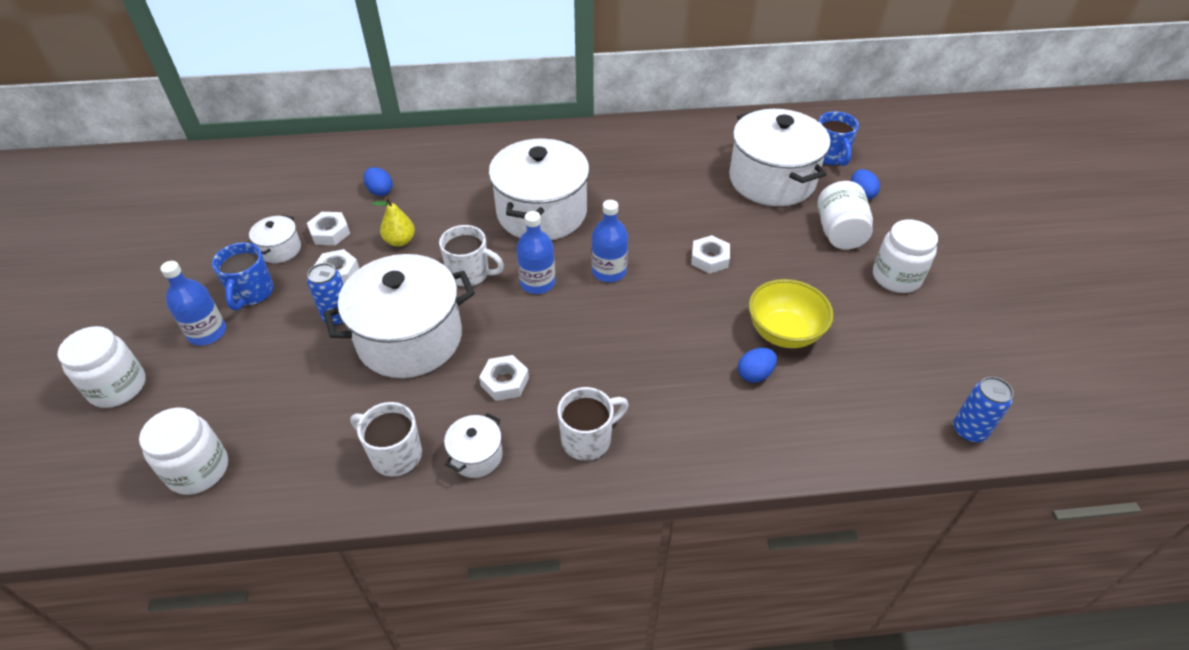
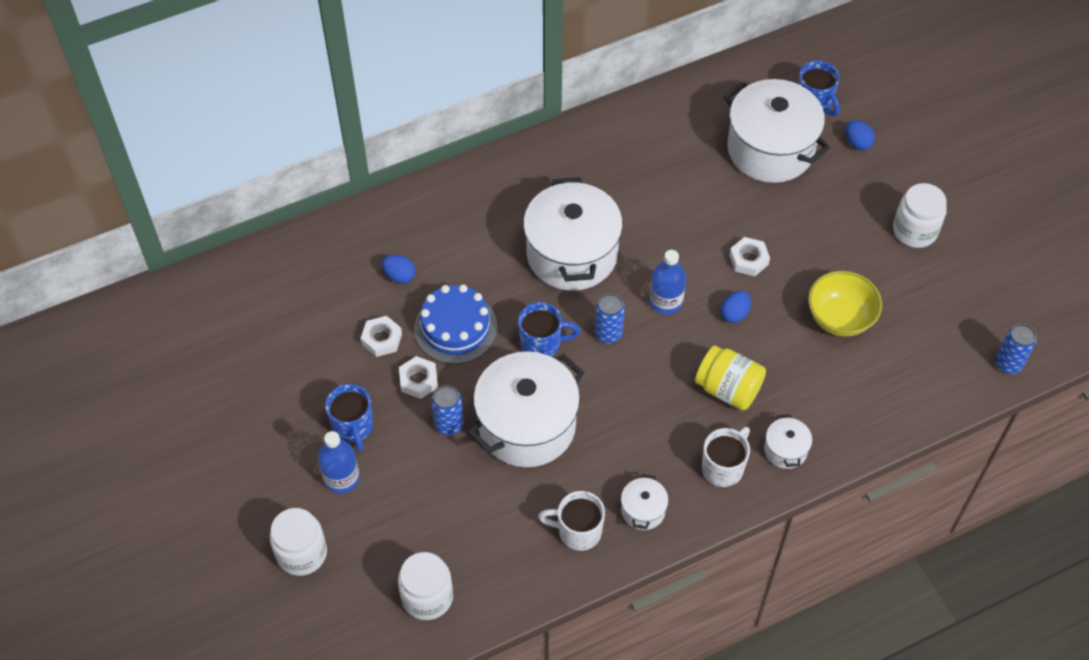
camera: 20 degrees left, 10 degrees up
white pot [249,215,301,263] -> white pot moved to [764,414,812,469]
yellow pear [372,197,415,247] -> blue cake [414,284,497,364]
white mug [439,225,504,287] -> blue mug [518,302,580,357]
white nut [479,355,529,401] -> none
blue bottle [516,211,555,294] -> blue can [594,293,625,343]
blue egg [738,348,777,383] -> blue egg moved to [721,290,751,323]
white jar [817,181,873,249] -> none
none -> yellow jar [695,345,766,410]

